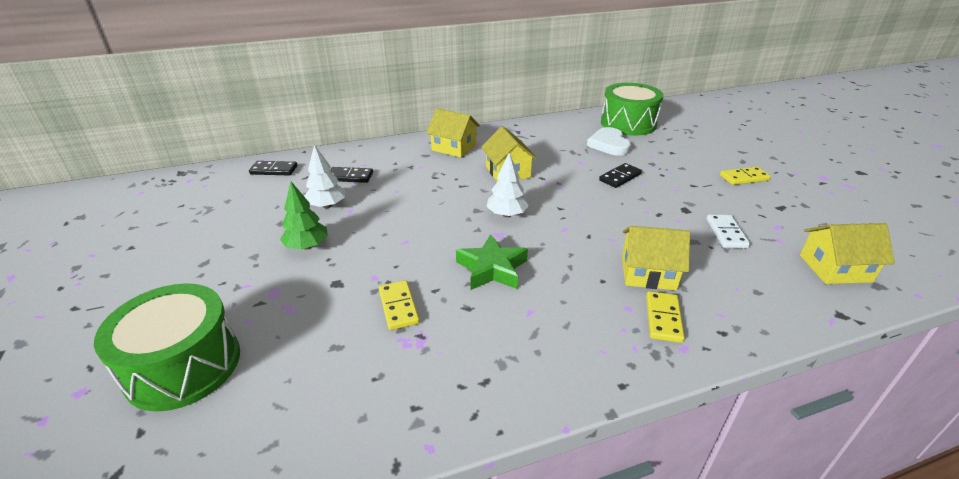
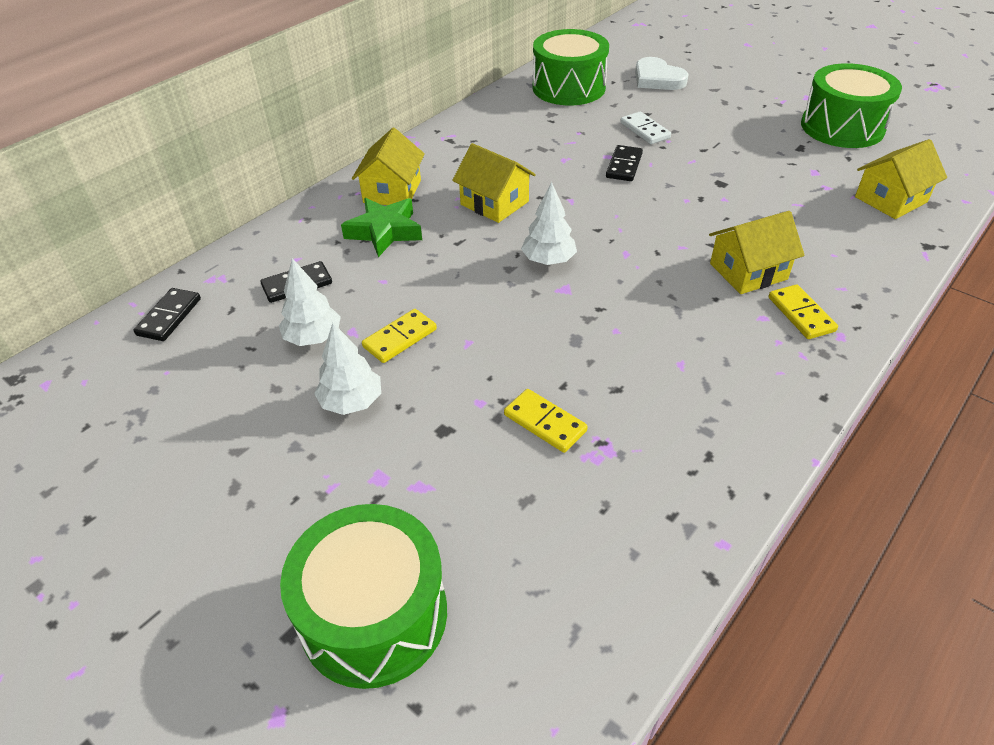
camera: 30 degrees left, 10 degrees up
black domino [249,161,297,175] -> black domino turned 45 degrees counterclockwise [134,288,201,341]
green tree [280,182,328,250] -> white tree [314,323,381,415]
yellow house [426,108,480,158] -> yellow house turned 75 degrees counterclockwise [352,128,425,205]
green star [456,234,528,290] -> green star moved to [341,198,422,257]
white heart [587,127,631,156] -> white heart moved to [635,57,689,90]
white domino [707,214,750,248] -> white domino moved to [620,112,671,144]
yellow domino [720,167,771,185] -> yellow domino moved to [362,309,437,363]
none -> green drum [801,63,902,148]

